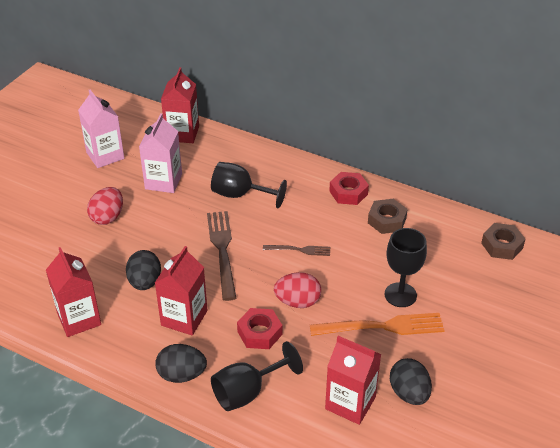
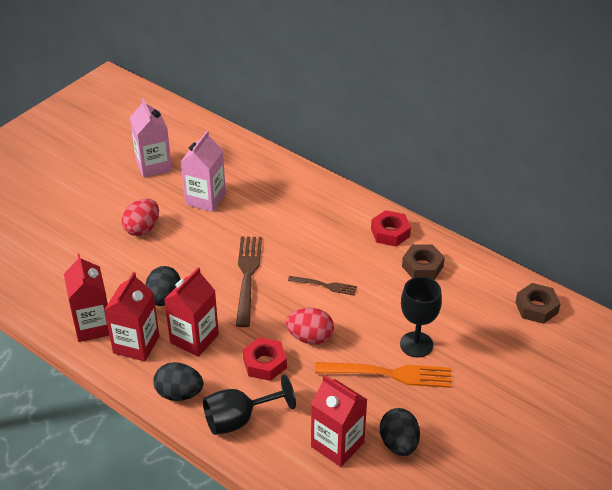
camera: 10 degrees right, 0 degrees up
red carton [161,67,199,143] -> red carton moved to [105,272,159,361]
black goblet [211,162,287,208] -> none

